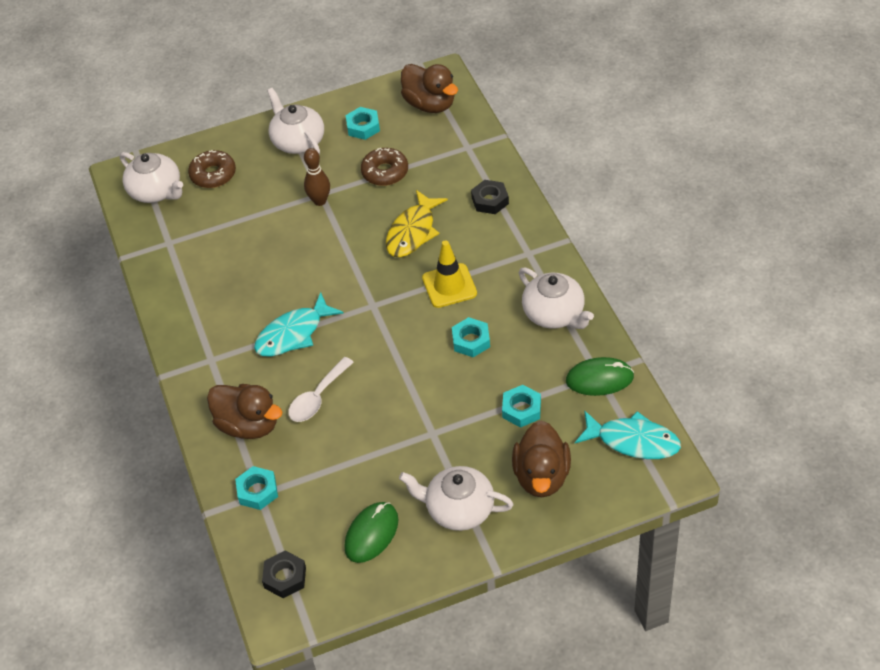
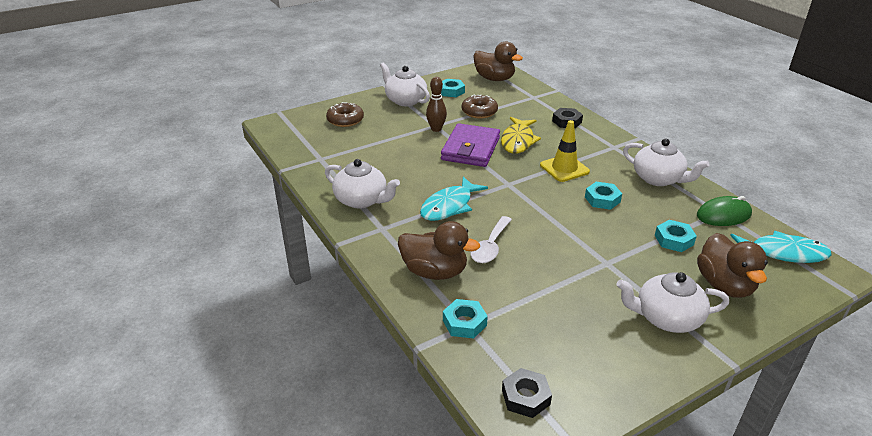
camera: 15 degrees left, 15 degrees down
white teapot [120,152,183,203] -> white teapot moved to [325,159,400,209]
green mouse [344,502,398,563] -> none
none -> purple wallet [441,123,500,167]

